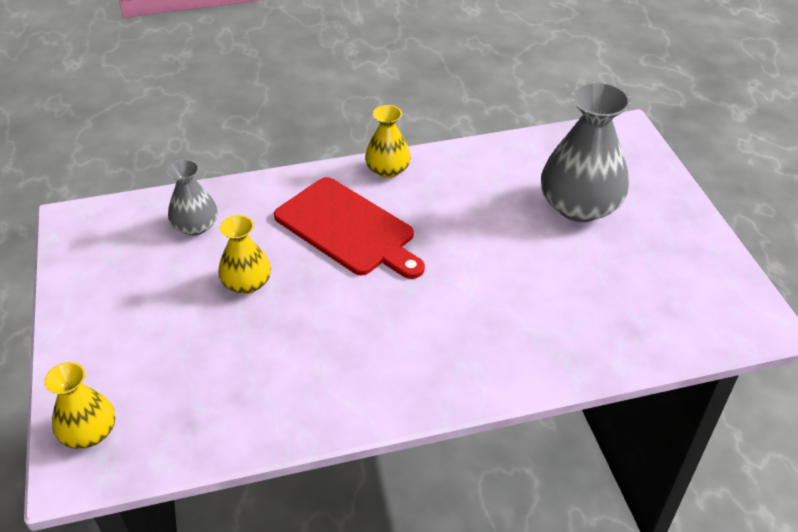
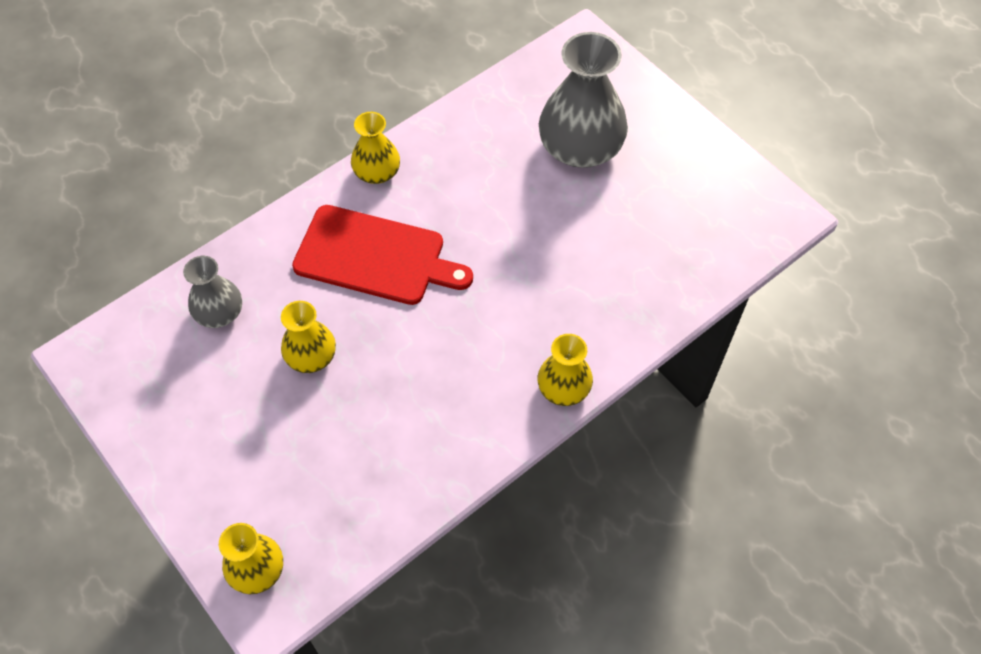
camera: 25 degrees left, 15 degrees up
none -> yellow vase [538,334,593,406]

